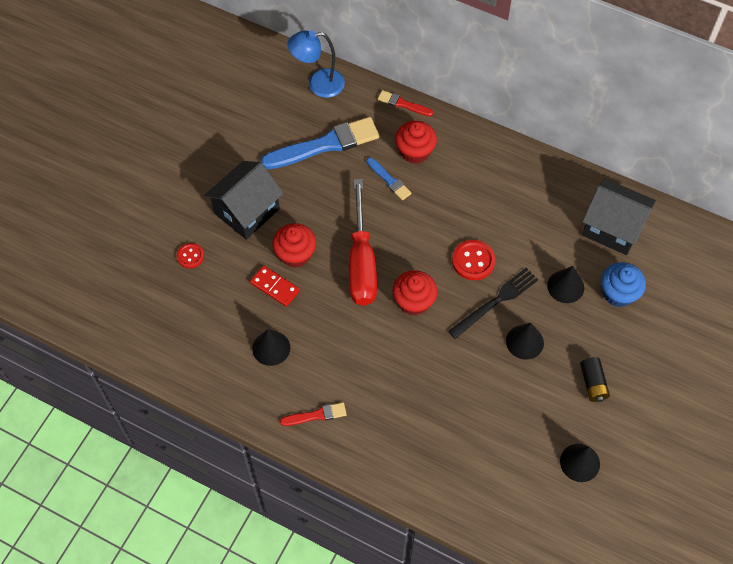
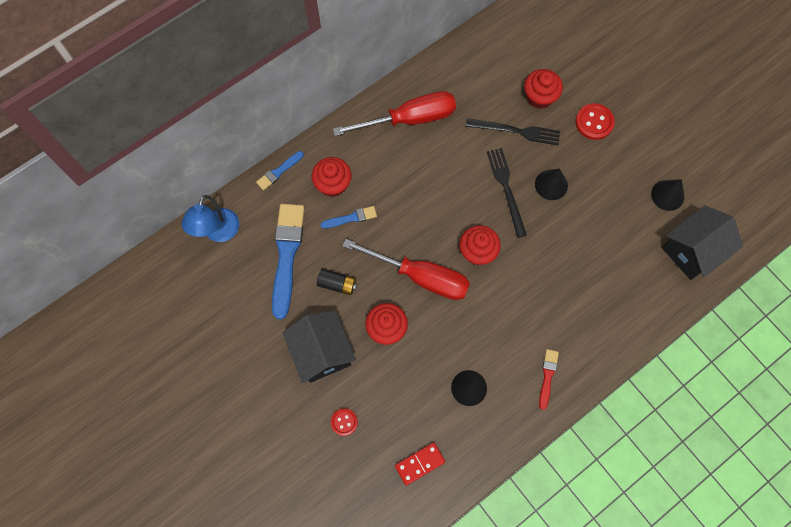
camera: 65 degrees left, 10 degrees up
red domino [250,265,300,307] -> red domino moved to [395,442,445,485]
red brush [378,90,433,116] -> blue brush [256,151,304,190]
red button [452,240,495,280] -> red button moved to [575,103,615,140]
black cone [547,266,584,303] -> black fork [465,118,560,145]
black battery [580,357,610,402] -> black battery moved to [317,269,357,295]
black house [582,178,656,255] -> black house moved to [662,205,743,280]
blue cupcake [601,262,646,307] -> red cupcake [524,69,563,109]
none -> red screwdriver [333,91,456,136]

